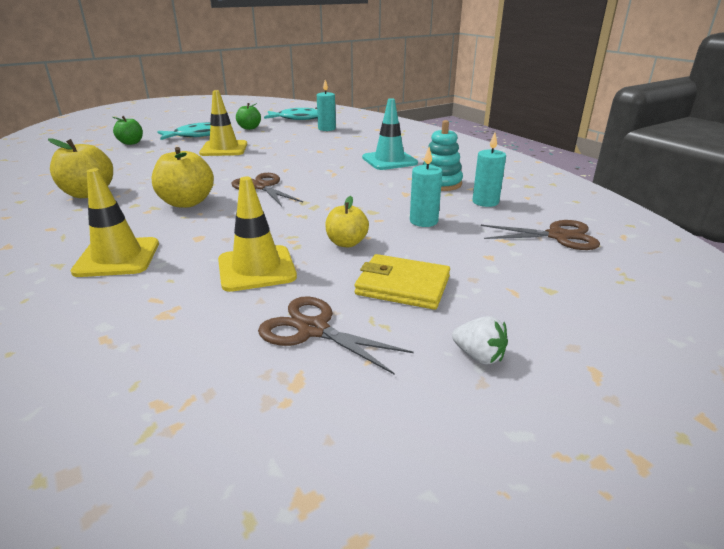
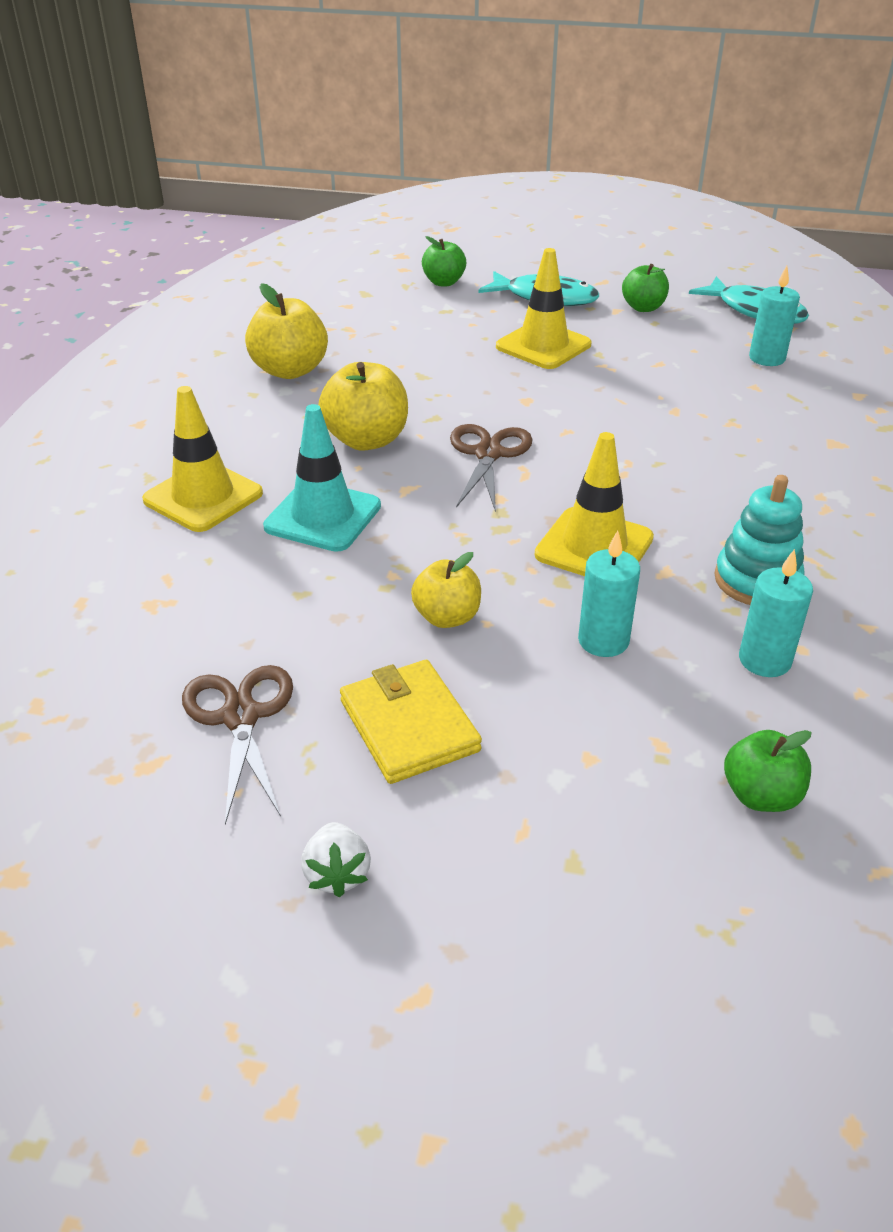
camera: 45 degrees right, 10 degrees up
yellow traffic cone [218,177,297,292] -> yellow traffic cone moved to [535,432,654,576]
turquoise traffic cone [362,98,418,170] -> turquoise traffic cone moved to [263,404,381,552]
brown scissors [481,220,600,250] -> green apple [724,730,812,812]

